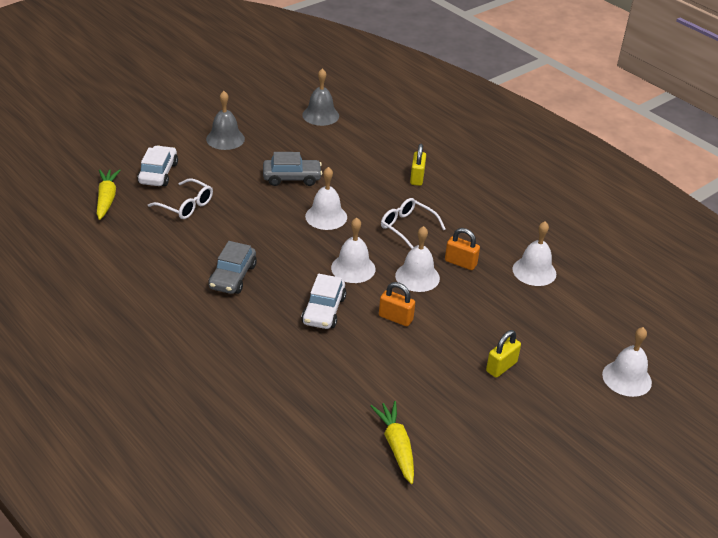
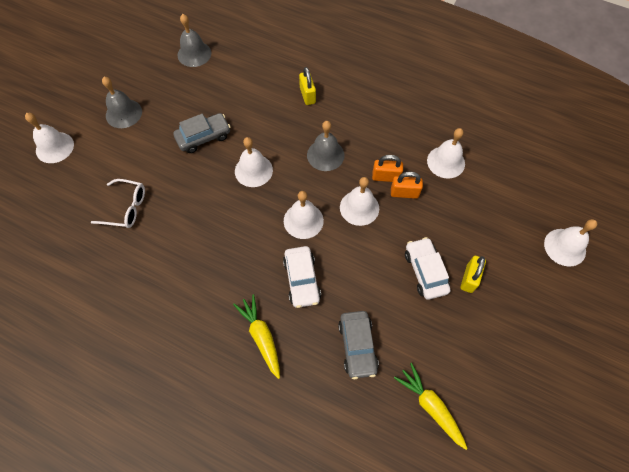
camera: 20 degrees left, 25 degrees up
yellow carrot [97,169,121,220] -> yellow carrot moved to [233,294,280,379]
white car [137,145,178,186] -> white car moved to [405,237,451,300]
grey car [208,241,257,294] -> grey car moved to [338,311,379,379]
orange padlock [379,282,415,326] -> orange padlock moved to [391,172,423,199]
white glasses [381,198,445,249] -> grey bell [307,121,345,171]
none -> white bell [25,113,74,163]

